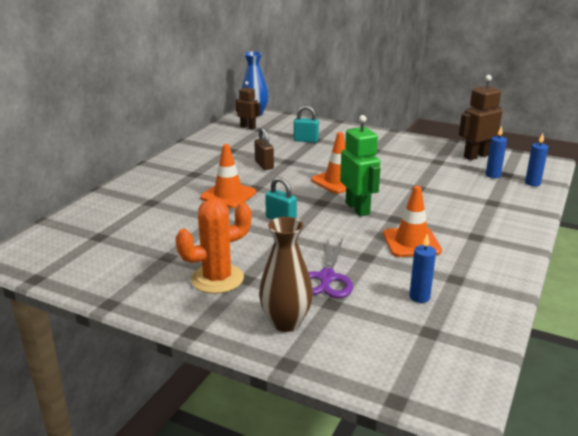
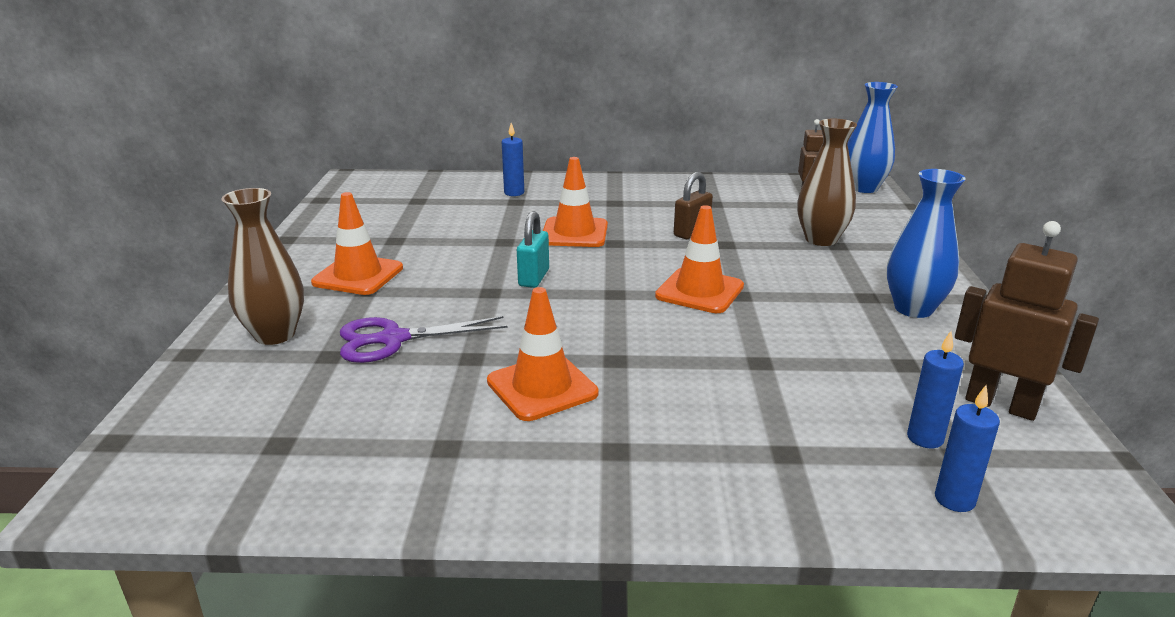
camera: 65 degrees right, 0 degrees up
orange cactus [175,199,252,294] -> orange traffic cone [311,192,403,295]
turquoise padlock [294,106,319,143] -> brown vase [797,119,857,246]
green robot [340,115,380,216] -> none
blue candle [409,234,436,303] -> blue candle moved to [502,123,524,196]
none -> blue vase [886,169,966,318]

